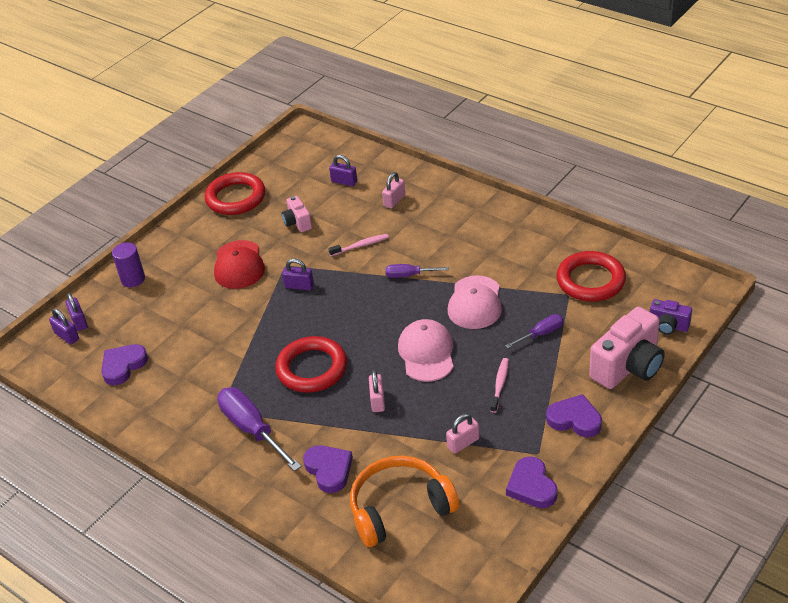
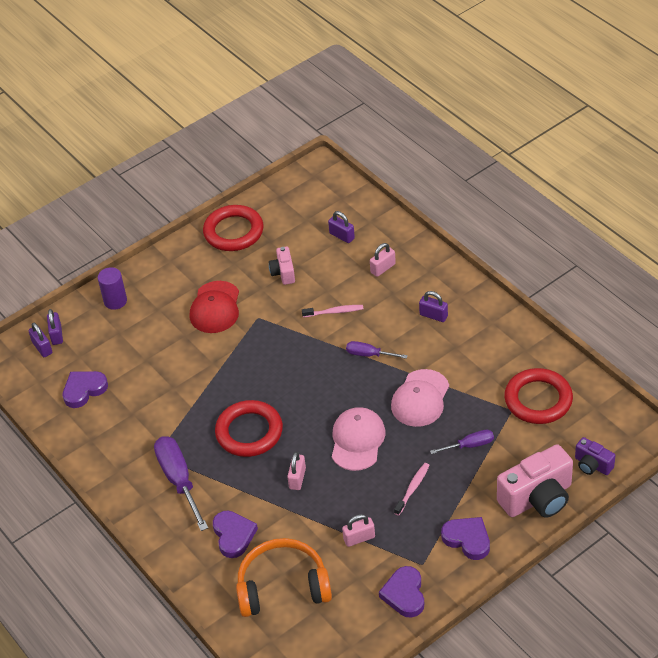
camera: 15 degrees right, 5 degrees up
purple padlock [282,259,314,290] -> purple padlock moved to [419,291,448,322]

